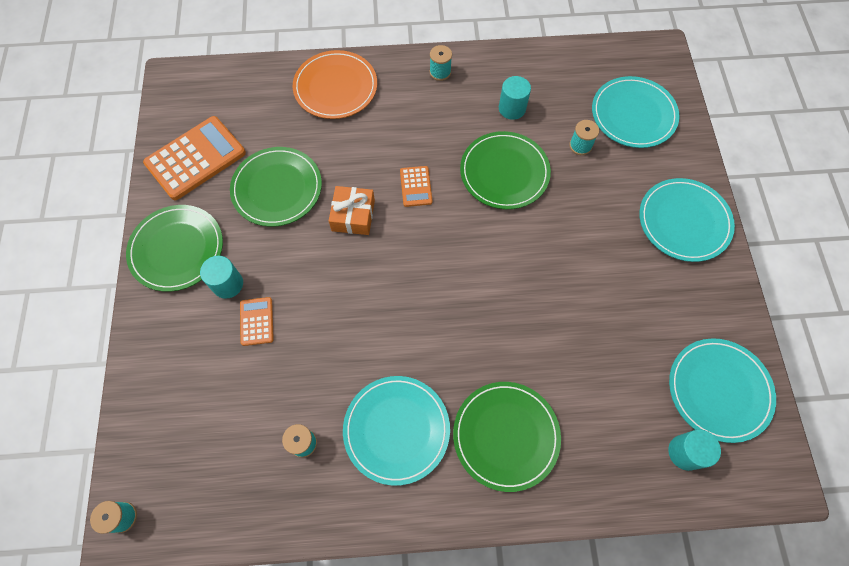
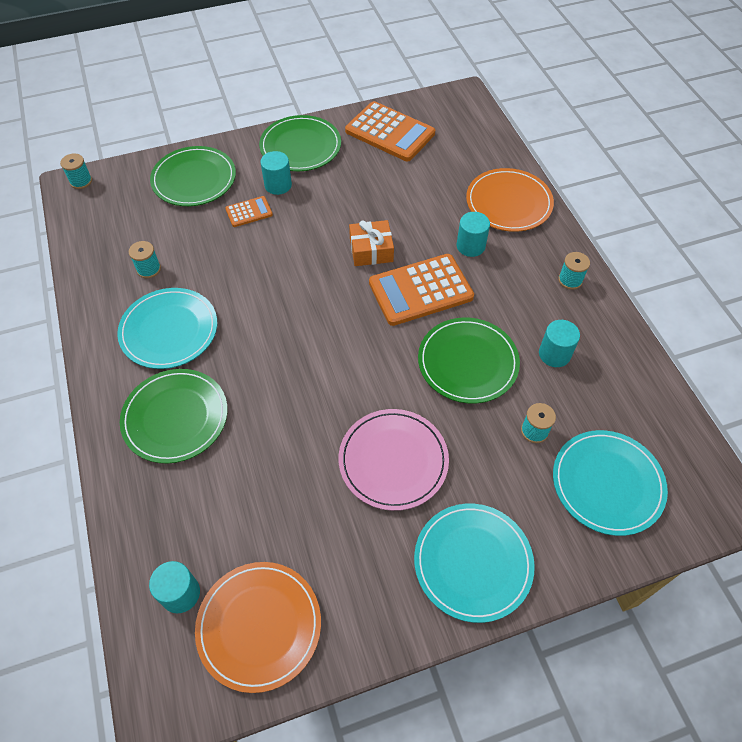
camera: 75 degrees right, 10 degrees down
green plate [230,147,322,227] -> green plate moved to [150,146,236,206]
orange calculator [400,166,433,207] -> orange calculator [369,254,474,326], size x2.03
turquoise plate [669,338,776,443] -> orange plate [195,562,321,693]
none -> pink plate [339,409,449,511]
none -> turquoise cylinder [456,212,490,257]

